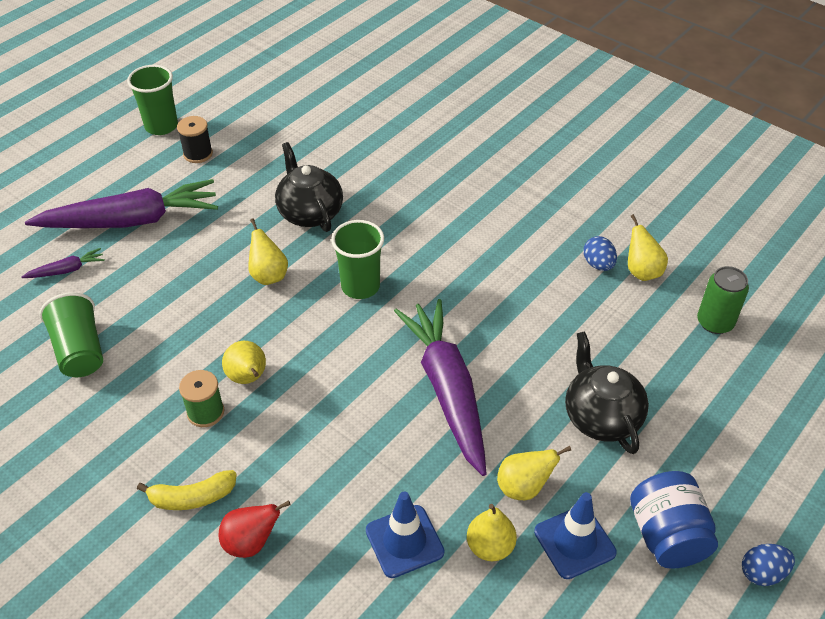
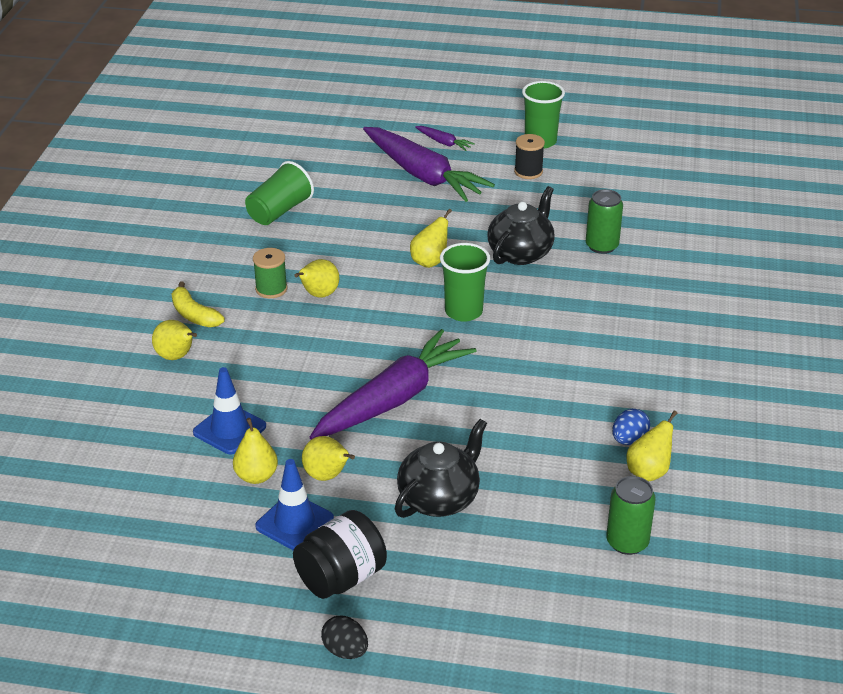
camera: 60 degrees right, 10 degrees down
purple carrot [22,248,105,278] -> purple carrot moved to [415,126,475,151]
red pear [218,500,291,558] -> yellow pear [152,320,197,360]
blue jar [630,471,718,569] -> black jar [293,510,387,599]
blue egg [742,544,795,586] -> black egg [321,616,368,659]
none -> green can [586,189,623,254]

